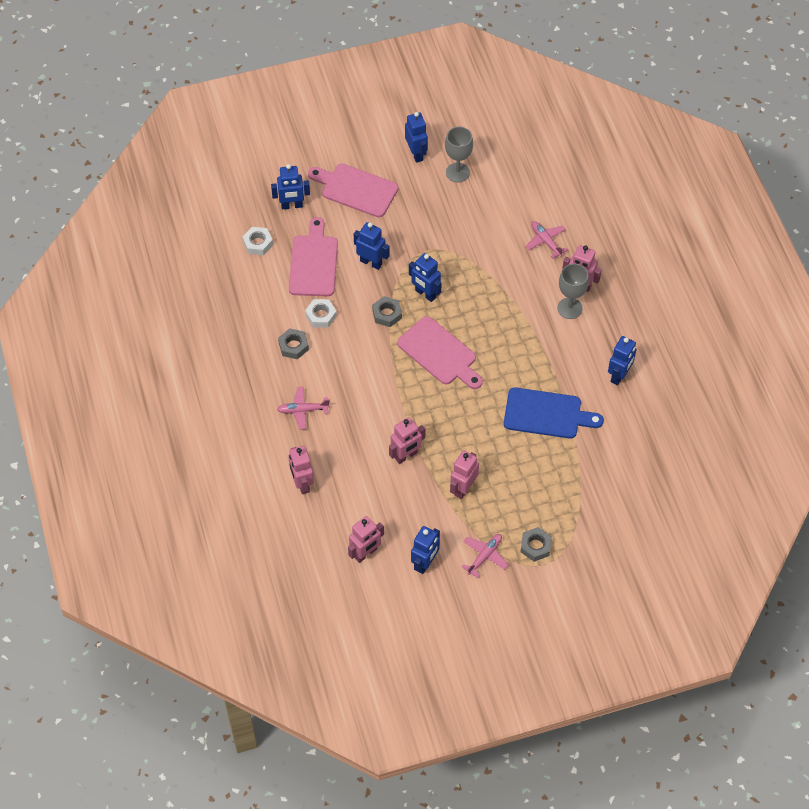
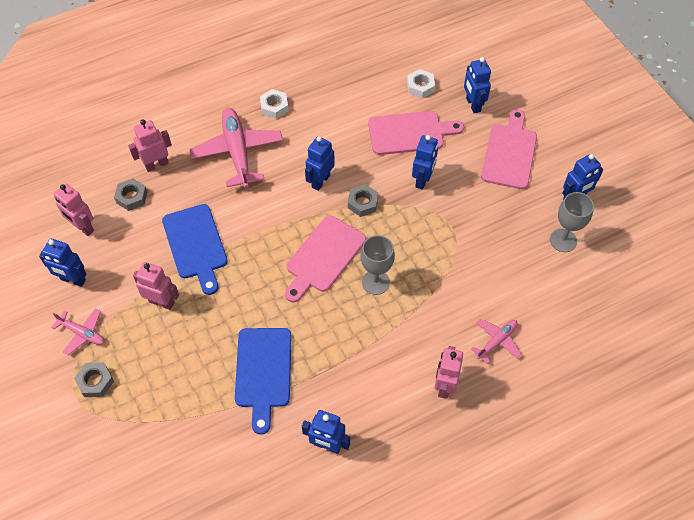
camera: 80 degrees right, 0 degrees up
pink plane [277,387,330,430] -> pink plane [189,108,283,188], size x1.93
grey nut [278,328,309,359] -> grey nut moved to [114,178,148,211]
white nut [305,299,337,328] -> white nut moved to [260,89,288,119]
pink robot [389,417,425,464] -> blue cutting board [162,204,228,295]
blue robot [409,253,442,302] -> blue robot moved to [305,136,335,191]
grey goblet [557,264,589,319] -> grey goblet moved to [361,235,395,295]

